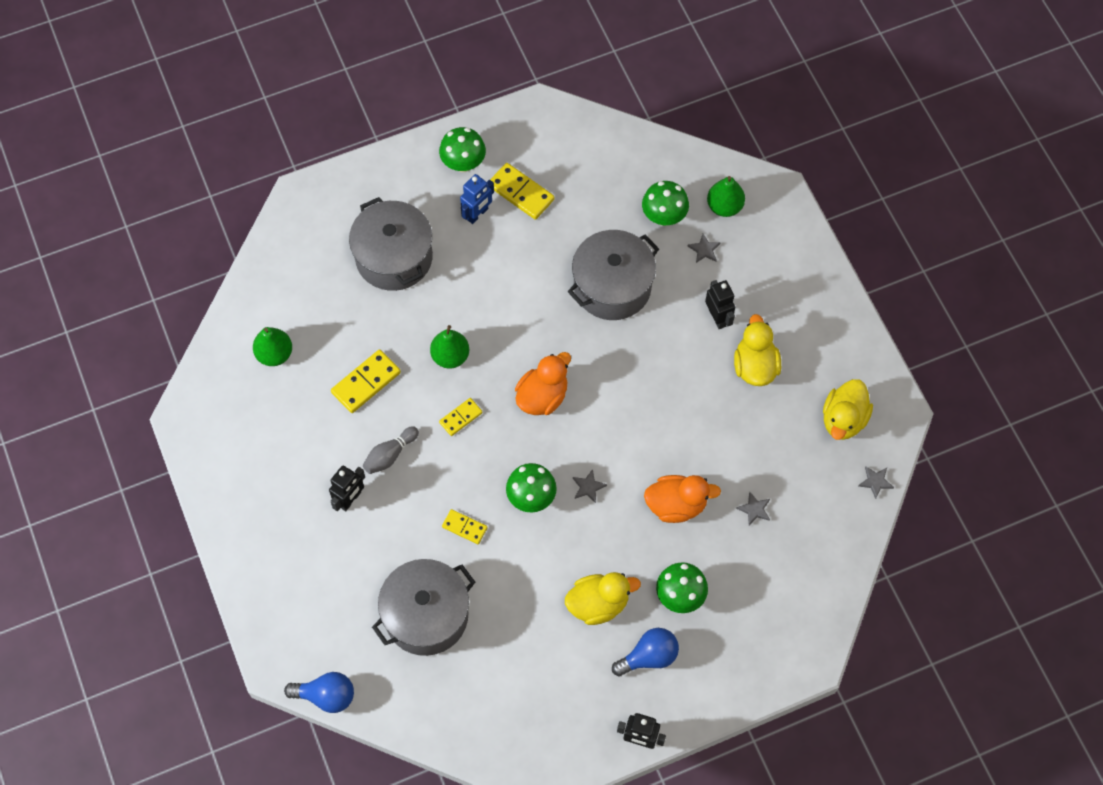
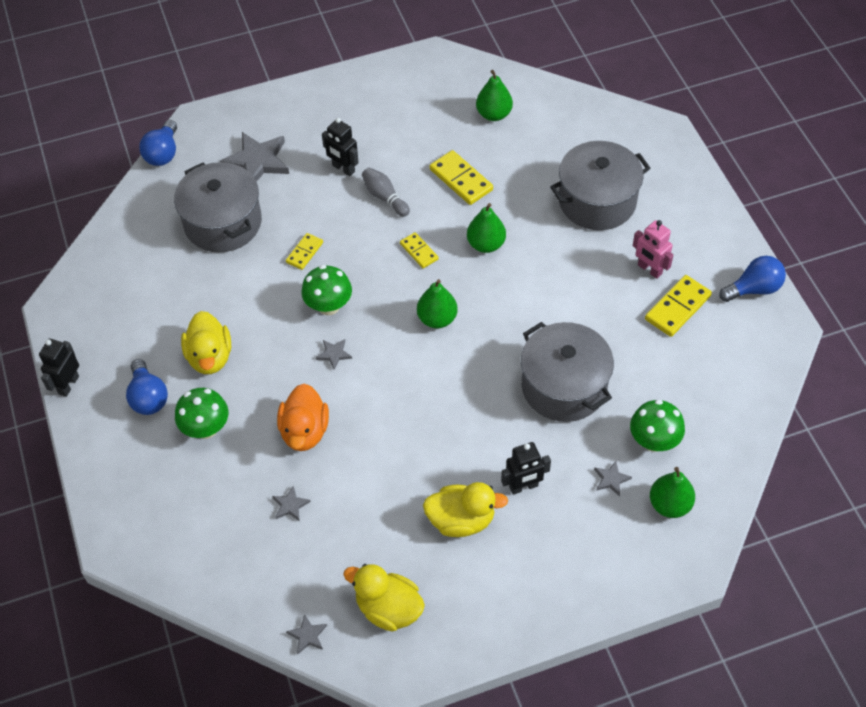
camera: 95 degrees right, 10 degrees down
green mushroom [439,127,486,172] -> none
blue robot [460,174,494,224] -> pink robot [633,220,673,279]
orange duck [515,352,571,415] -> green pear [417,279,458,328]
none -> grey star [220,132,289,182]
none -> blue light bulb [719,256,786,302]

